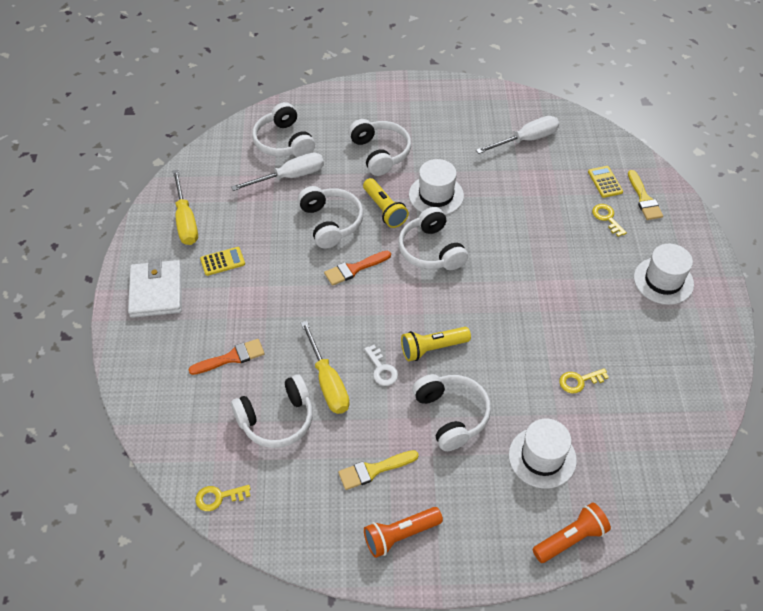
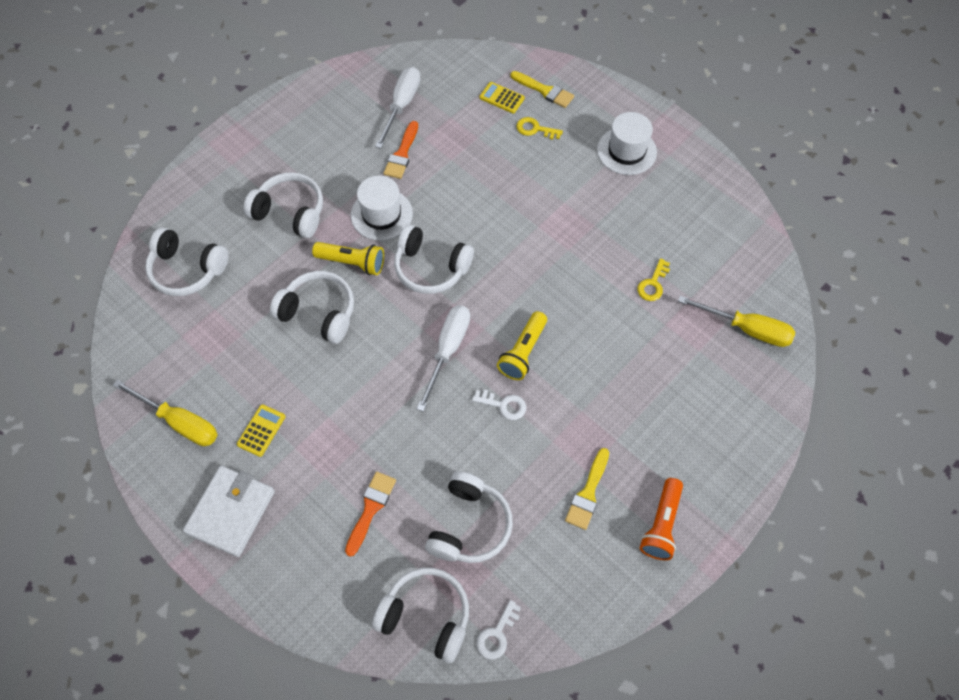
camera: 45 degrees left, 10 degrees up
white wallet [128,259,182,318] -> white wallet turned 75 degrees clockwise [183,466,275,557]
yellow key [196,485,251,511] -> white key [476,600,521,660]
white screwdriver [231,153,324,191] -> white screwdriver moved to [417,305,470,412]
yellow screwdriver [301,321,350,414] -> yellow screwdriver moved to [678,296,795,347]
orange brush [324,251,391,286] -> orange brush moved to [383,121,418,179]
white headphones [412,374,491,451] -> white headphones moved to [372,568,469,663]
white hat [509,419,577,489] -> none
orange flashlight [533,503,611,563] -> none

